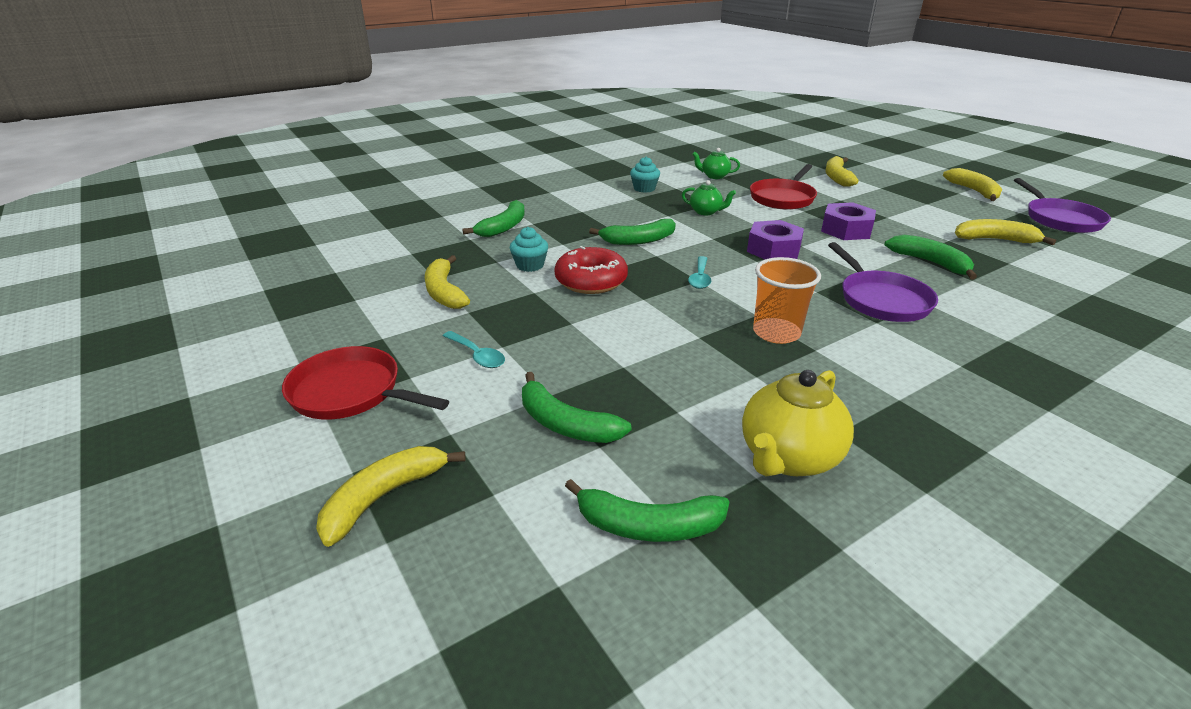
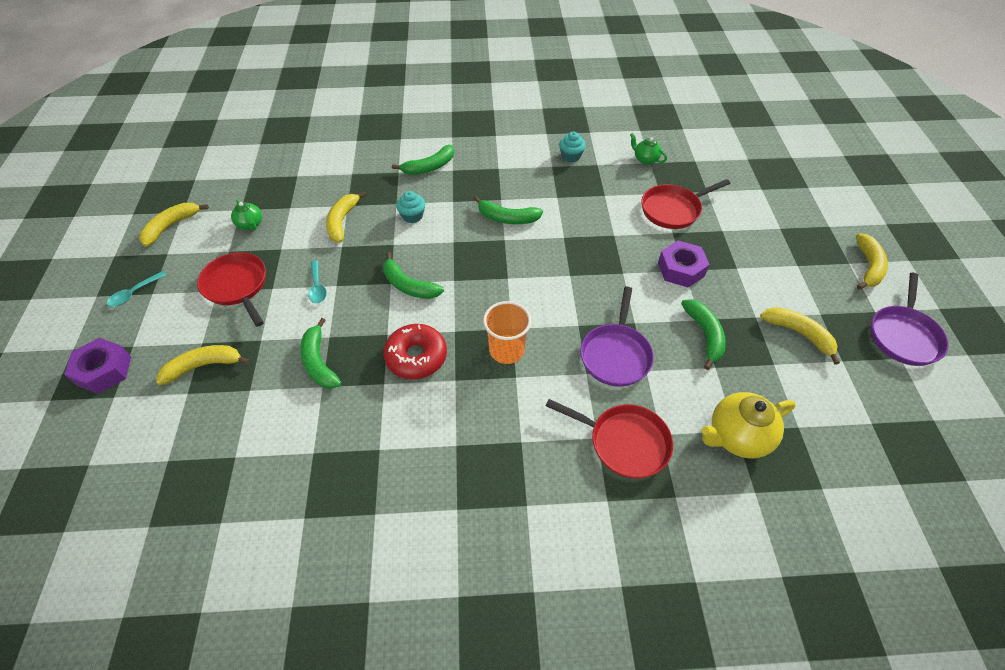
camera: 30 degrees right, 20 degrees up
red donut [554,246,628,294] -> red donut moved to [383,324,447,379]
green banana [565,479,729,542] -> green banana moved to [383,252,444,299]
green teapot [682,180,736,215] -> green teapot moved to [231,199,262,230]
turquoise spoon [688,256,711,289] -> turquoise spoon moved to [107,271,167,307]
yellow teapot [742,370,854,476] -> yellow teapot moved to [702,392,796,459]
purple nut [747,220,804,259] -> purple nut moved to [64,338,131,394]
yellow banana [826,156,859,187] -> yellow banana moved to [139,203,209,247]
none -> red pan [546,399,673,479]

